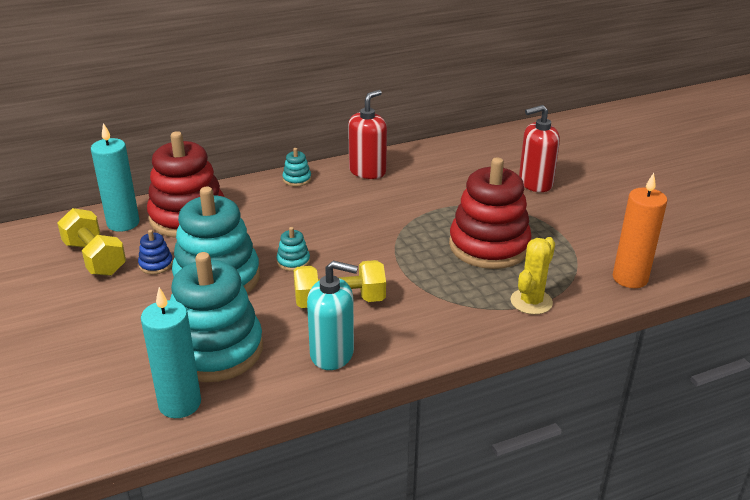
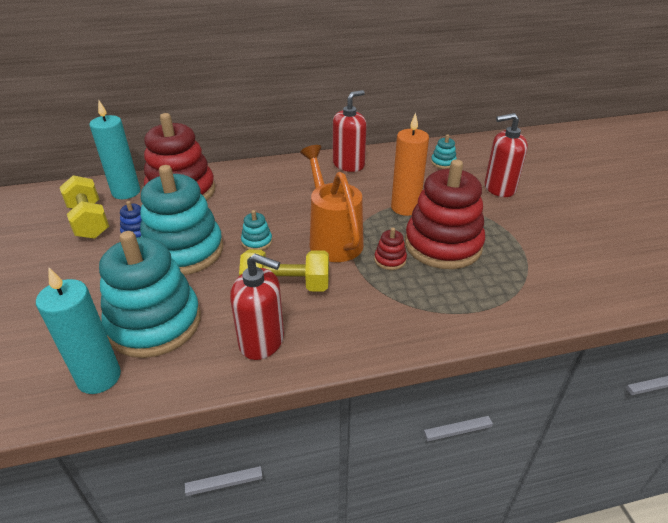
camera: 10 degrees right, 5 degrees up
turquoise stacking toy [282,148,311,186] -> turquoise stacking toy moved to [431,134,457,169]
turquoise soap dispenser [307,261,358,370] -> red soap dispenser [230,254,284,360]
yellow cactus [510,237,555,315] -> none
orange candle [613,173,667,288] -> orange candle moved to [391,113,429,216]
none -> orange watering can [300,145,364,262]
none -> red stacking toy [374,228,407,270]

